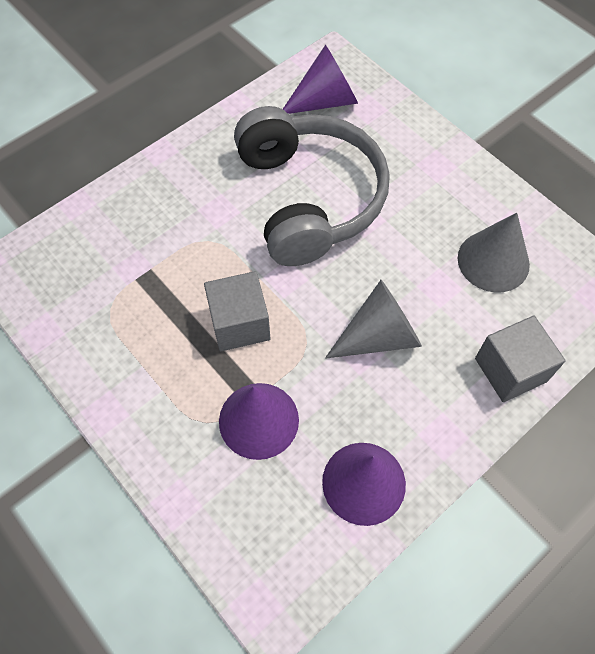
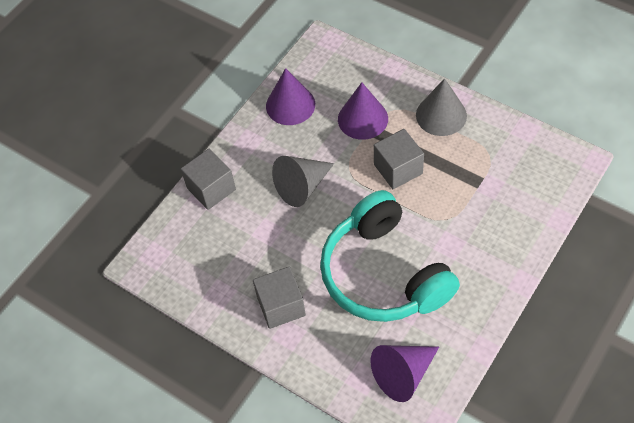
camera: 170 degrees right, 5 degrees down
grey headphones [234,106,390,266] -> turquoise headphones [320,190,460,322]
grey cone [458,213,530,292] -> grey cone moved to [416,78,467,136]
none -> grey cube [253,267,306,329]

